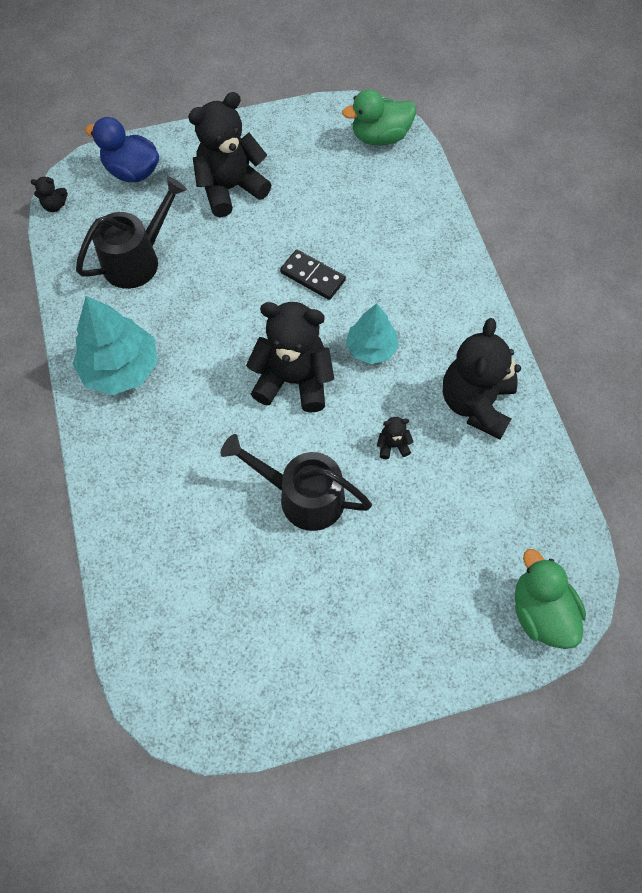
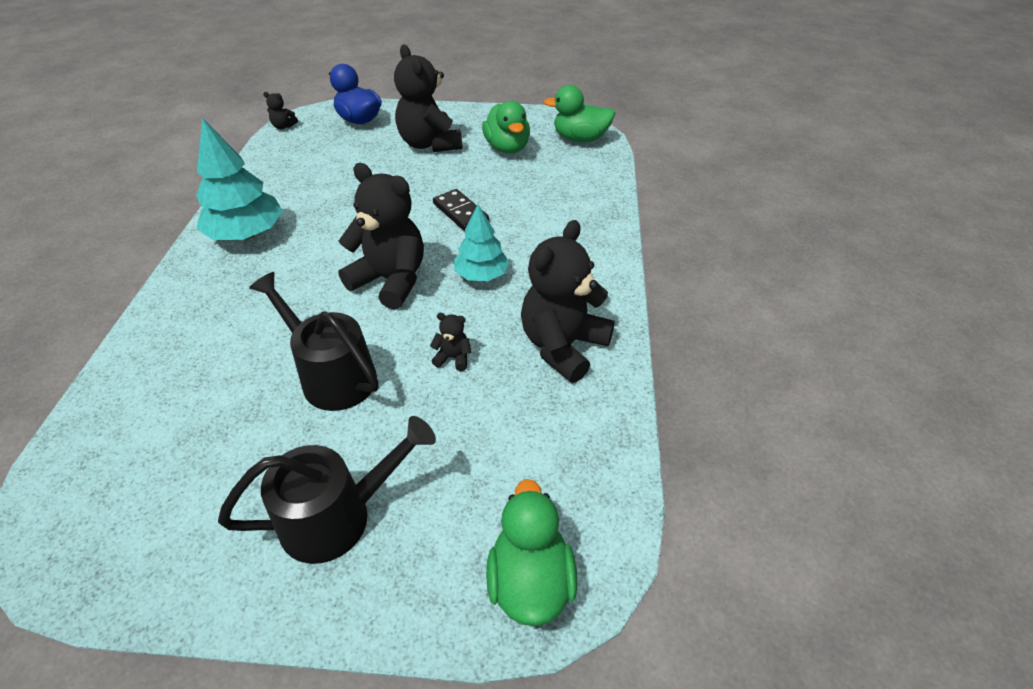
camera: 20 degrees right, 20 degrees down
black watering can [76,177,187,289] -> black watering can moved to [218,416,436,564]
black teddy bear [188,92,271,218] -> black teddy bear turned 105 degrees counterclockwise [394,45,462,152]
none -> green duck [482,101,530,153]

